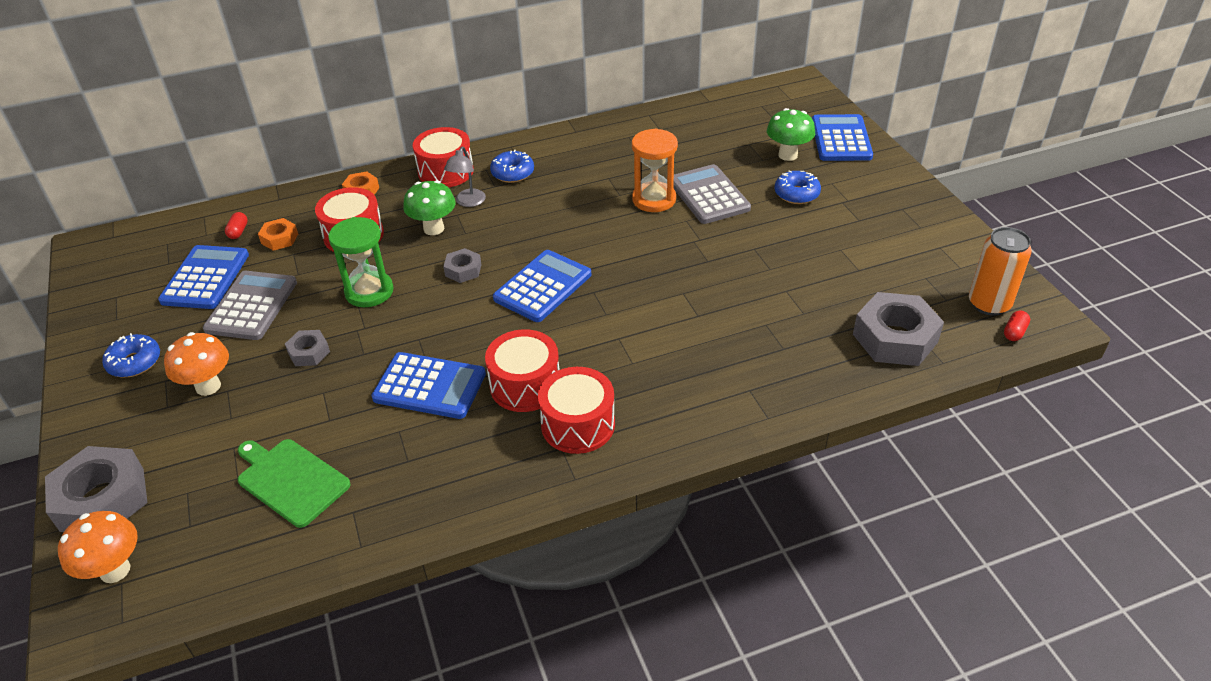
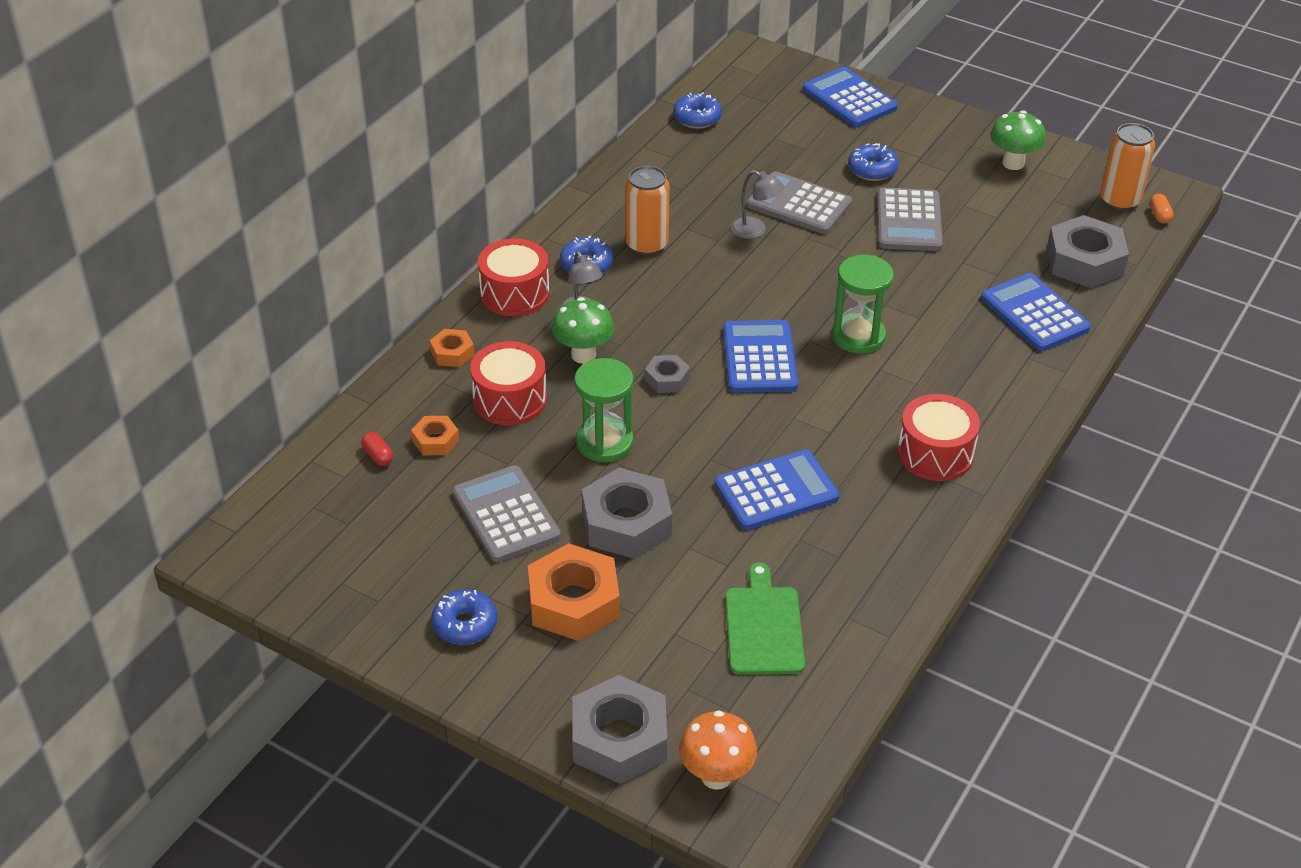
camera: 40 degrees left, 0 degrees up
blue calculator [158,245,249,309] -> blue calculator moved to [981,273,1091,351]
orange mushroom [164,332,229,396] -> orange nut [528,543,620,641]
green cutting board [238,439,351,528] -> green cutting board turned 90 degrees clockwise [725,562,805,675]
grey nut [285,330,330,366] -> grey nut [582,468,672,559], size x1.96
red drum [485,329,560,412] -> none
orange hourglass [632,128,678,212] -> grey lamp [731,170,784,239]
green mushroom [767,108,815,161] -> green mushroom moved to [990,111,1046,170]
red capsule [1004,311,1030,341] -> orange capsule [1149,194,1173,224]
none -> orange can [625,166,670,256]
none -> blue donut [673,92,722,129]
none -> green hourglass [832,255,894,354]
none -> grey calculator [877,188,943,251]

